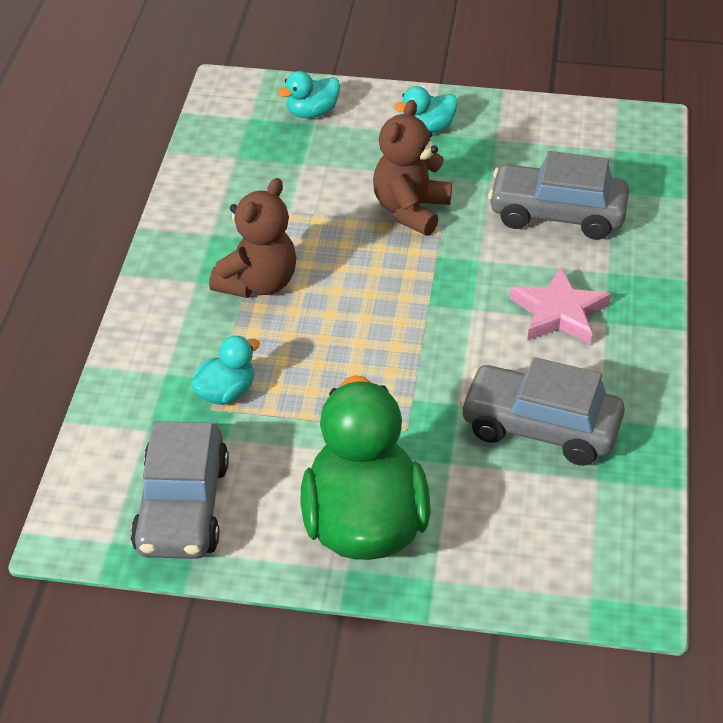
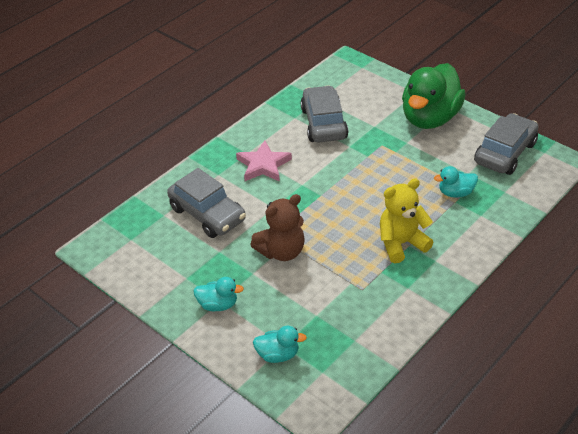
camera: 145 degrees left, 0 degrees up
brown teddy bear [209,178,296,298] -> yellow teddy bear [380,178,434,263]
grey car [460,357,625,466] -> grey car turned 150 degrees counterclockwise [301,85,348,142]

